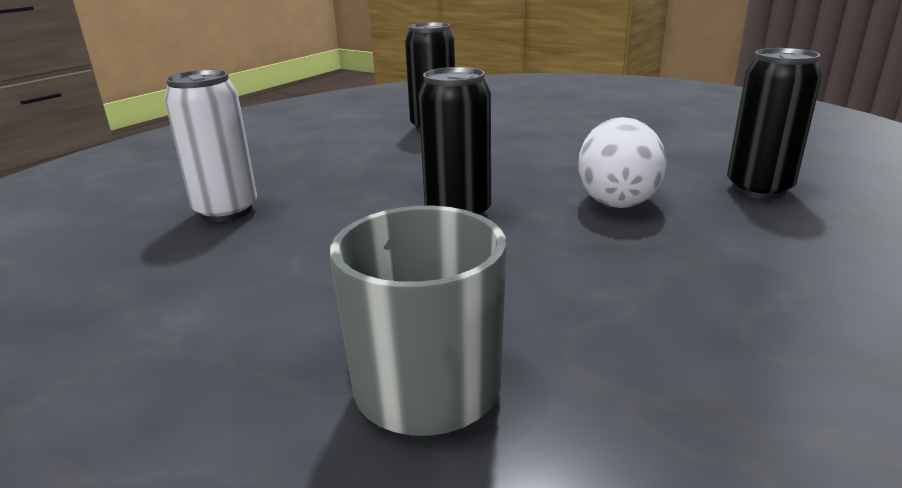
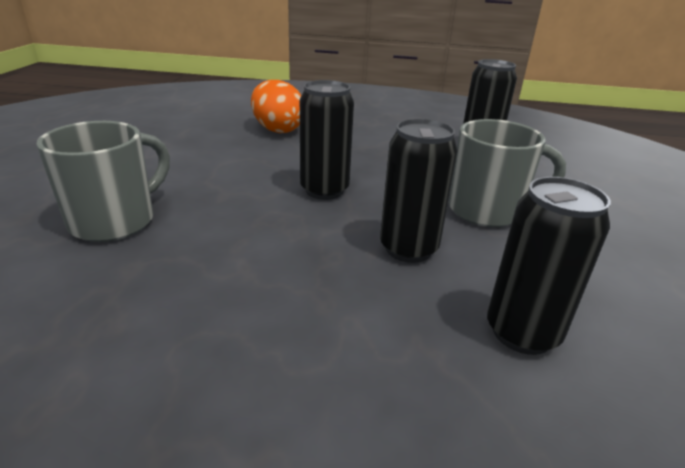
camera: 60 degrees right, 5 degrees up
white can [164,70,257,222] -> orange egg [251,80,301,133]
white egg [578,117,667,208] -> black can [380,119,458,263]
none -> grey mug [449,119,566,227]

